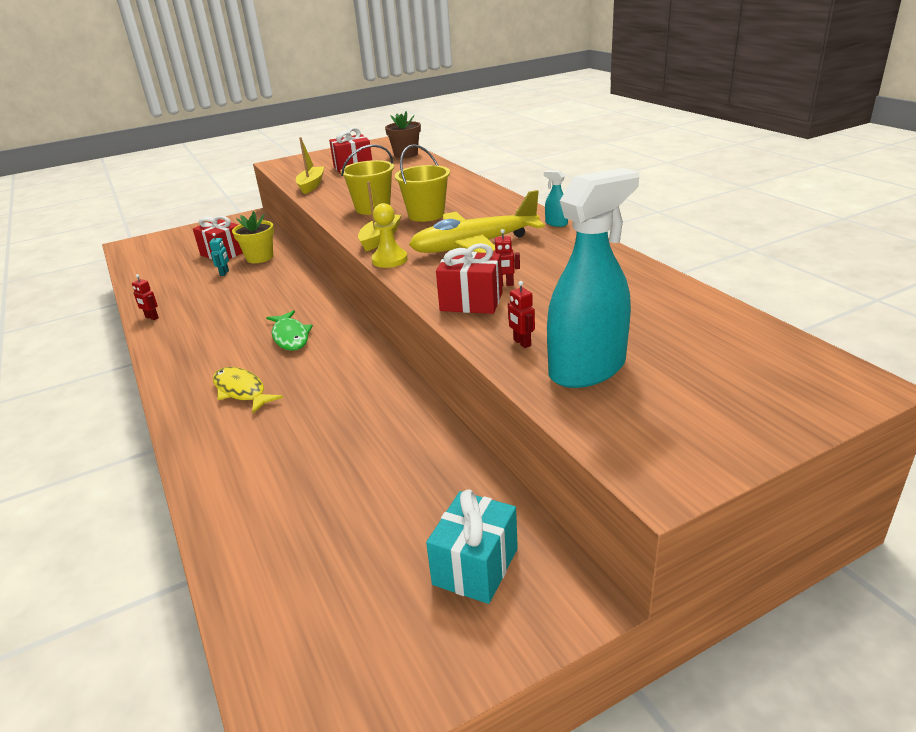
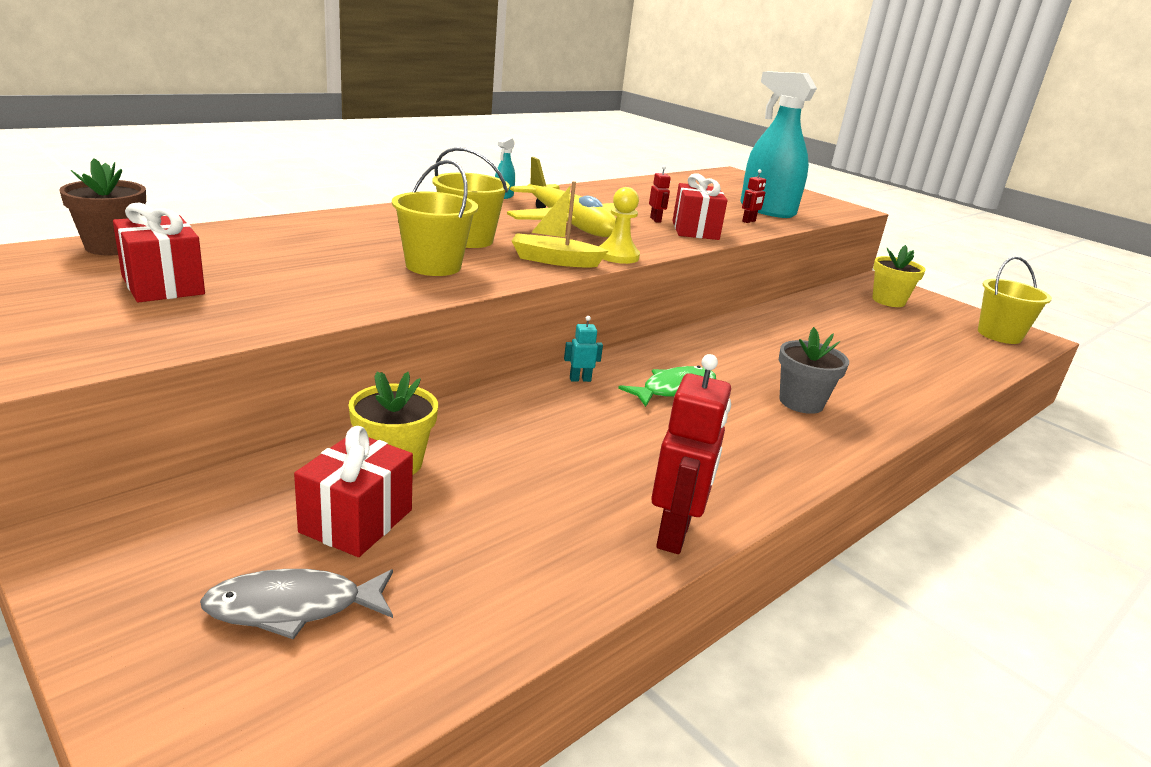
camera: 110 degrees left, 5 degrees down
red robot [132,274,159,320] -> red robot [651,354,731,554], size x2.13
turquoise robot [209,233,229,276] -> turquoise robot moved to [564,316,603,382]
yellow fish [213,367,283,413] -> grey flower pot [779,327,849,414]
yellow boat [296,137,324,194] -> none
turquoise gift [426,489,518,604] -> yellow flower pot [872,245,926,307]
none -> grey fish [200,569,393,639]
none -> yellow bucket [978,256,1052,344]

